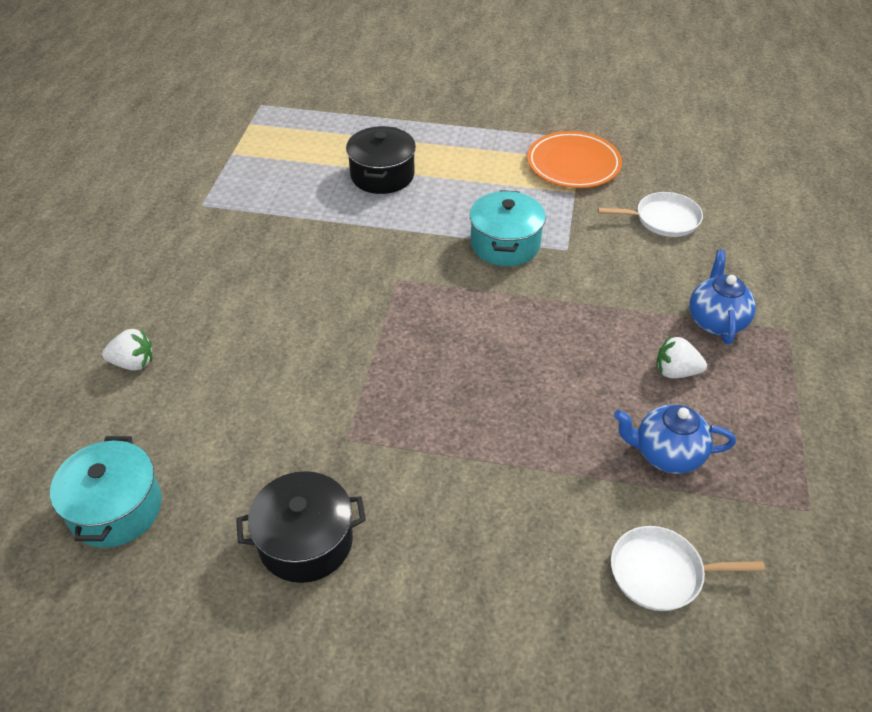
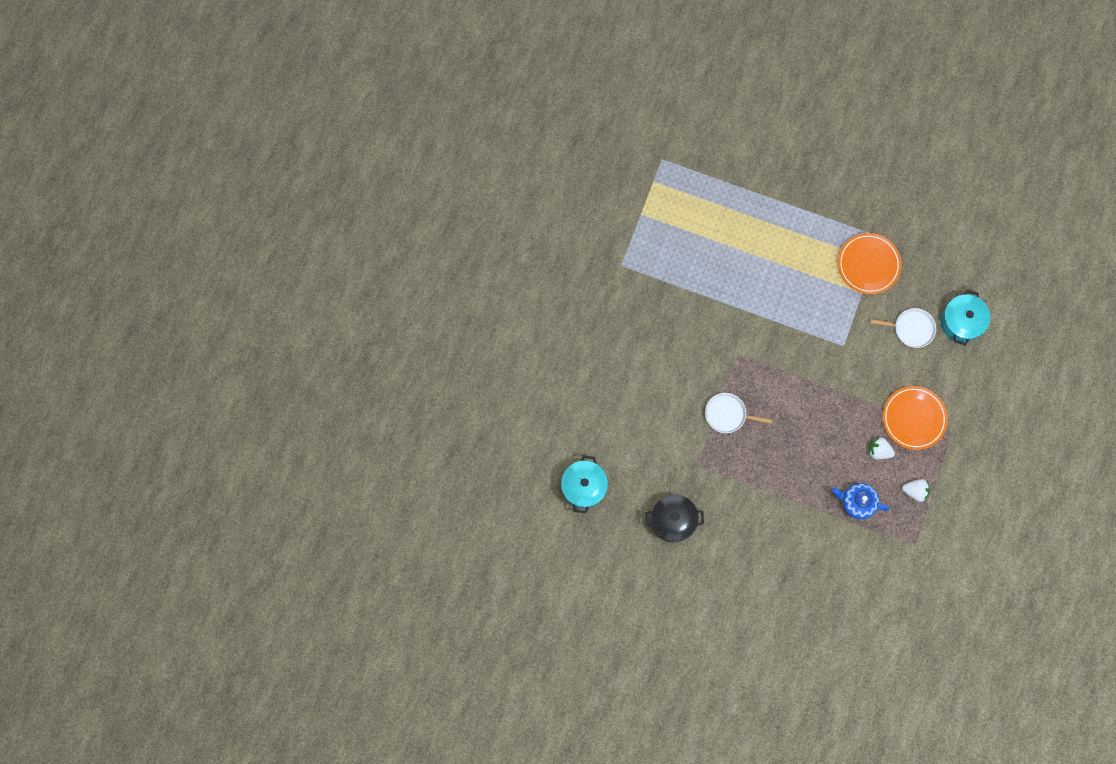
camera: 10 degrees right, 30 degrees up
white strawberry [102,329,152,371] -> white strawberry moved to [902,479,930,502]
black pot [346,126,416,194] -> none
turquoise pot [470,190,546,266] -> turquoise pot moved to [941,290,990,345]
white pan [611,526,765,611] -> white pan moved to [705,393,772,433]
blue teapot [689,250,756,344] -> orange plate [882,386,948,450]

